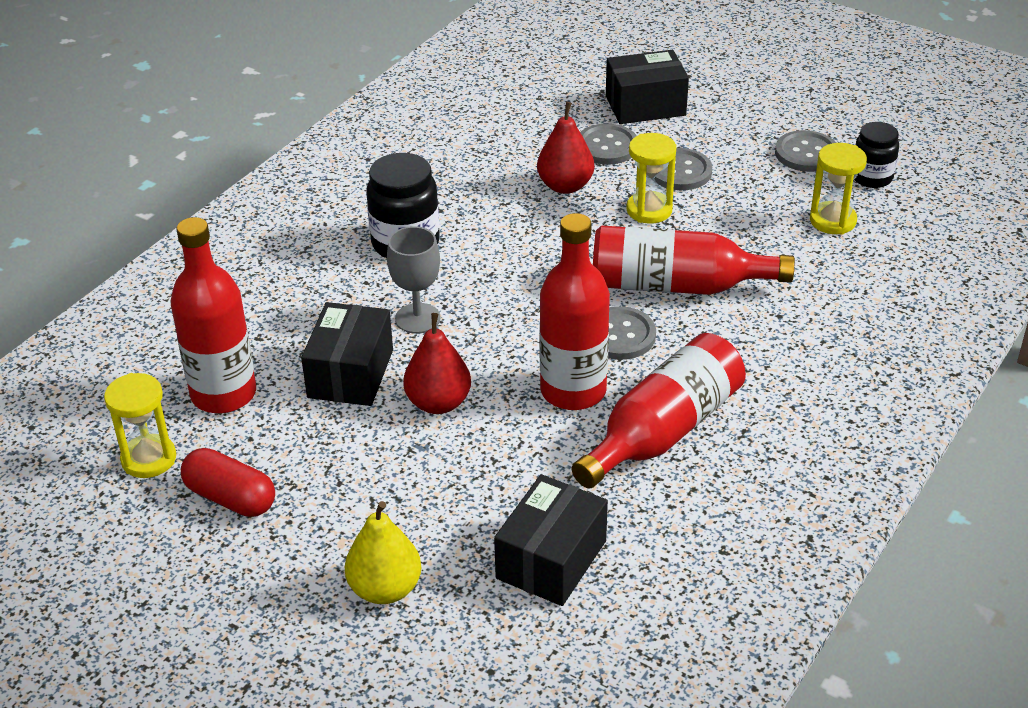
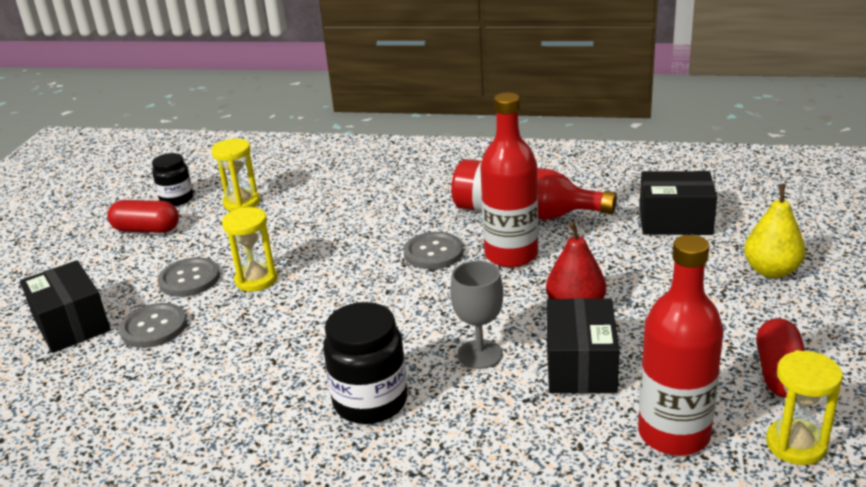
camera: 110 degrees left, 10 degrees down
black box [301,302,393,406] -> black box turned 75 degrees counterclockwise [547,298,620,394]
red pear [537,102,594,194] -> none
red bottle [593,225,795,295] -> none
grey button [775,130,836,172] -> red capsule [107,200,179,233]

